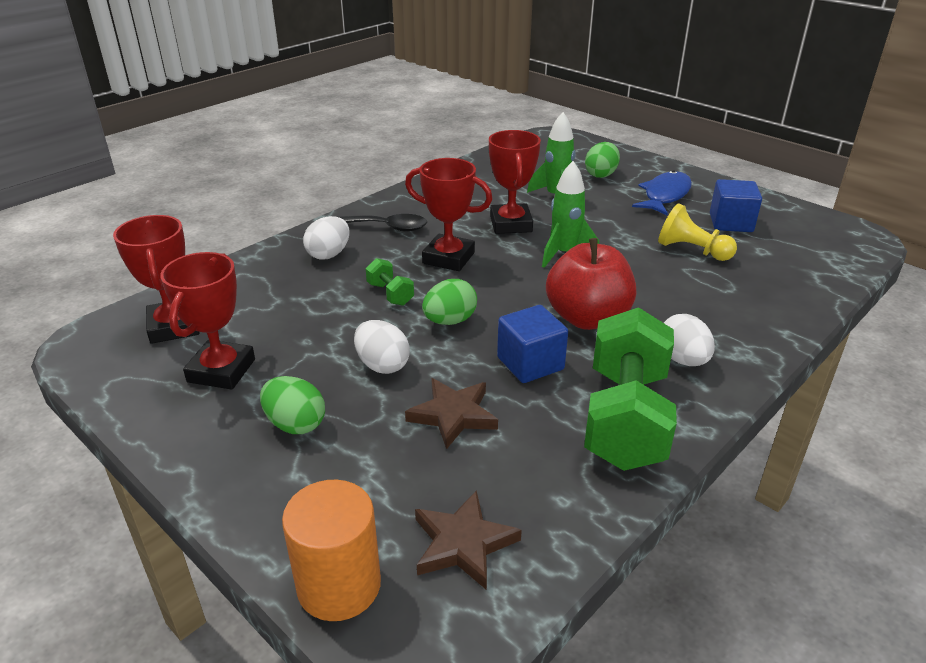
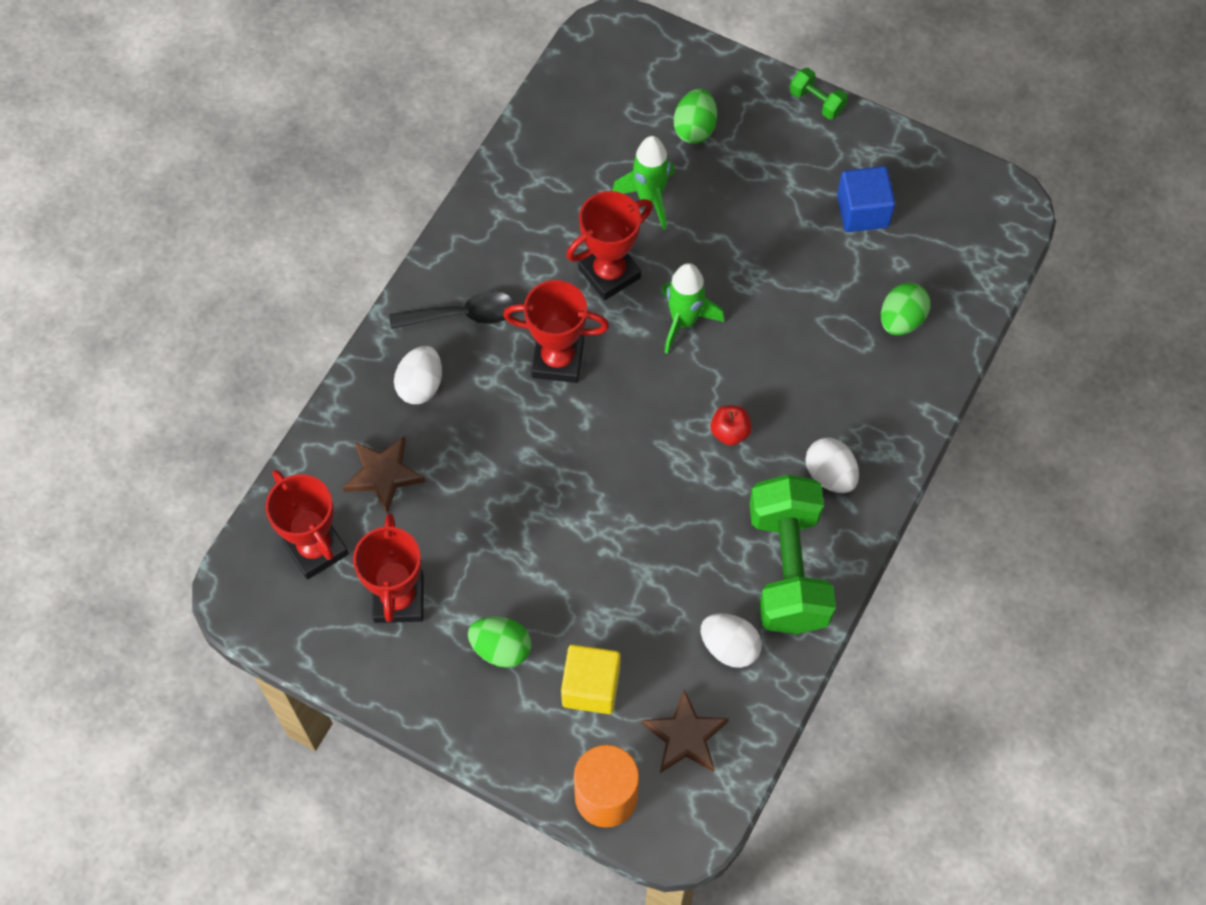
camera: 15 degrees left, 30 degrees up
white egg [354,320,410,374] -> white egg moved to [701,613,762,668]
green dumbbell [366,258,414,306] -> green dumbbell moved to [790,67,848,120]
brown star [405,378,498,449] -> brown star moved to [342,436,425,514]
green egg [422,279,477,325] -> green egg moved to [881,283,930,335]
red trophy [489,130,541,234] -> red trophy turned 75 degrees clockwise [566,191,653,301]
blue cube [497,305,568,383] -> none
red apple [546,238,636,330] -> red apple [711,405,752,445], size x0.45
blue fish [632,171,692,215] -> none
yellow pawn [658,203,737,261] -> none
none -> yellow cube [561,645,621,714]

